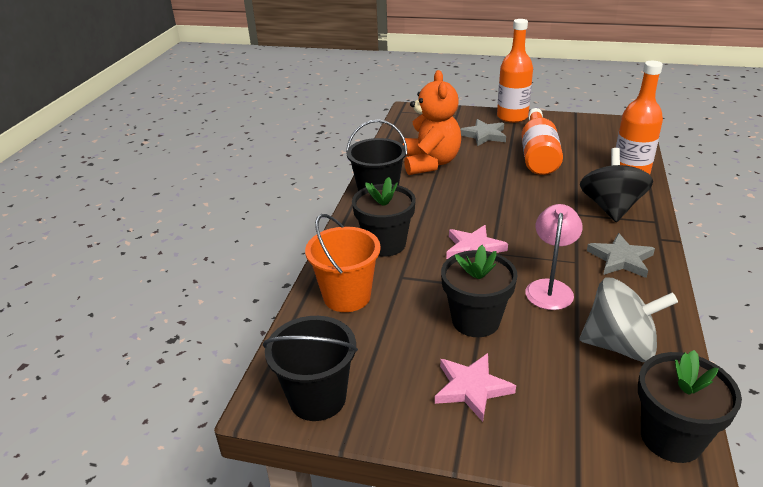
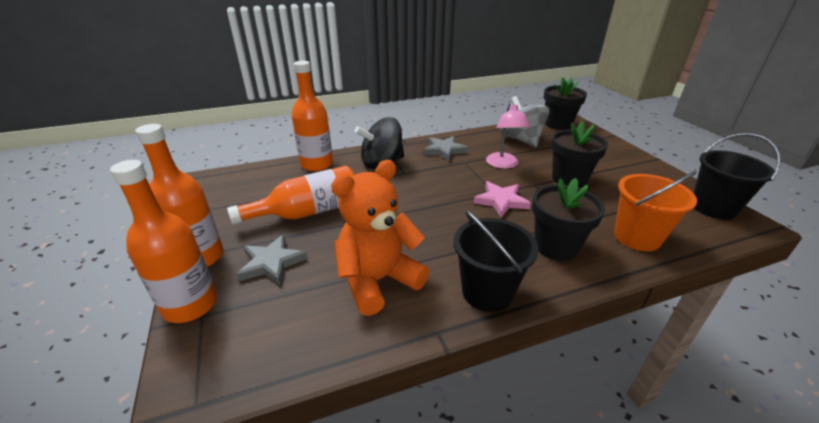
camera: 125 degrees left, 0 degrees up
pink star [435,353,516,422] -> none
pink lamp [525,204,583,310] -> pink lamp turned 75 degrees counterclockwise [486,102,530,169]
none -> orange bottle [110,160,217,323]

